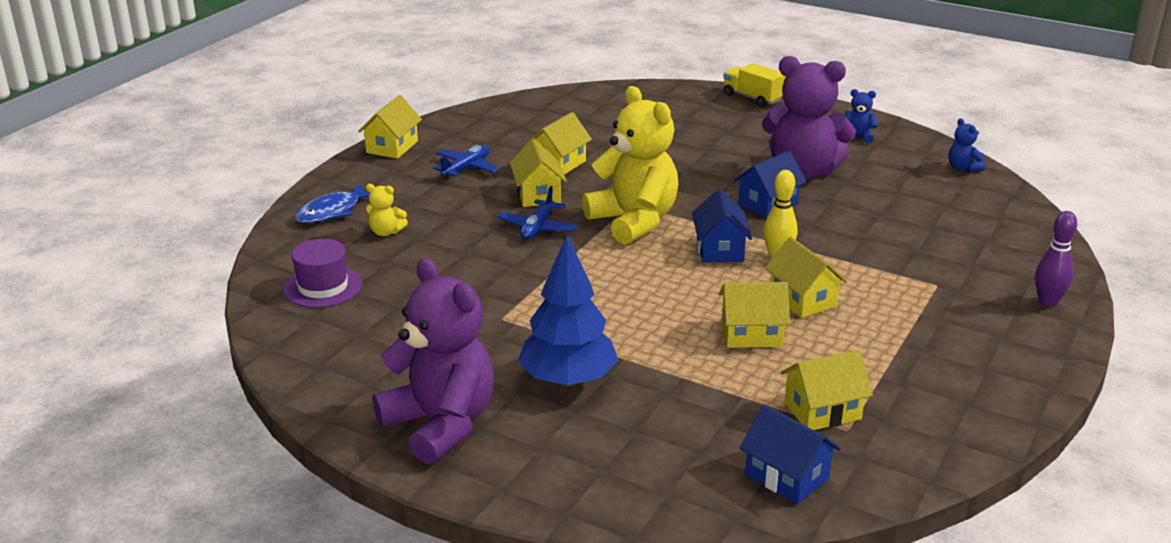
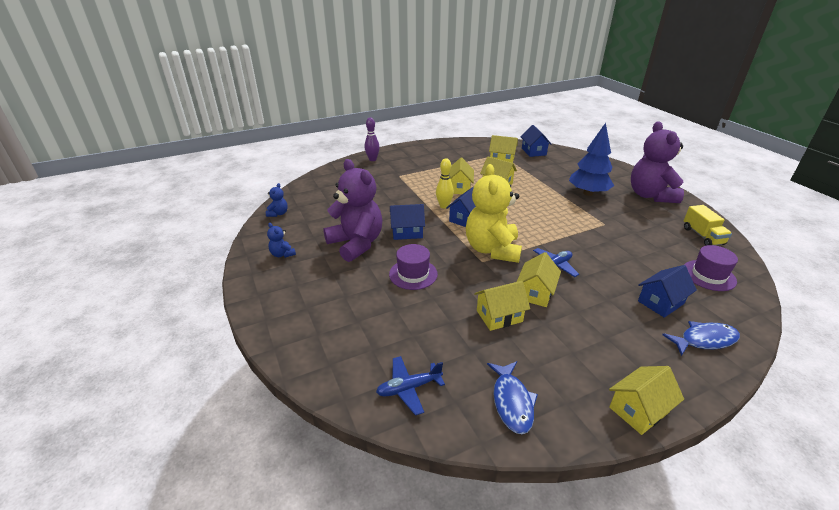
camera: 145 degrees left, 5 degrees up
yellow teddy bear [366,184,408,236] -> blue house [638,265,697,318]
blue plane [433,145,499,180] -> blue plane moved to [376,356,445,415]
yellow truck [723,63,785,107] -> yellow truck moved to [684,205,732,246]
none -> purple hat [389,244,438,290]
none -> blue fish [487,361,538,434]

